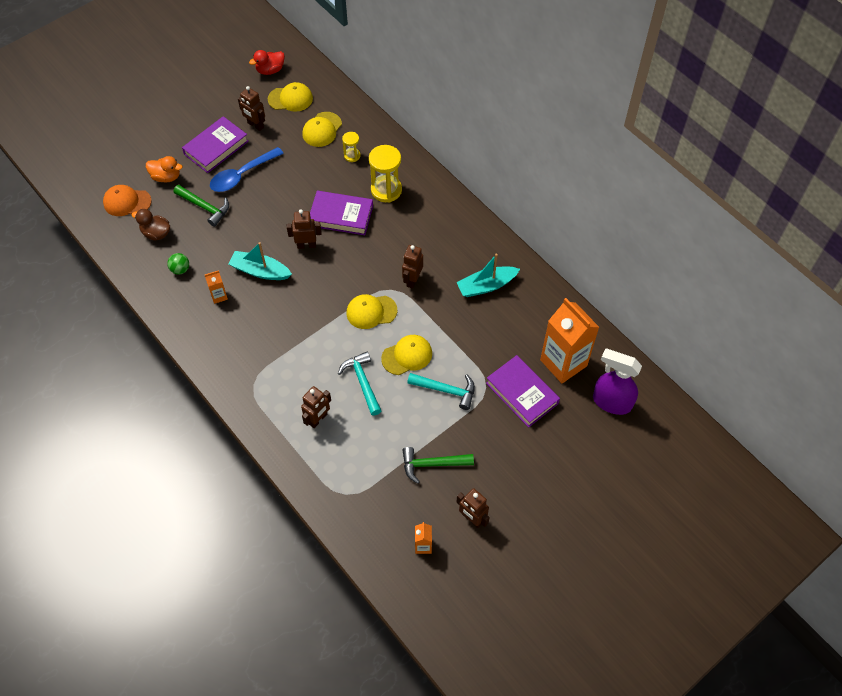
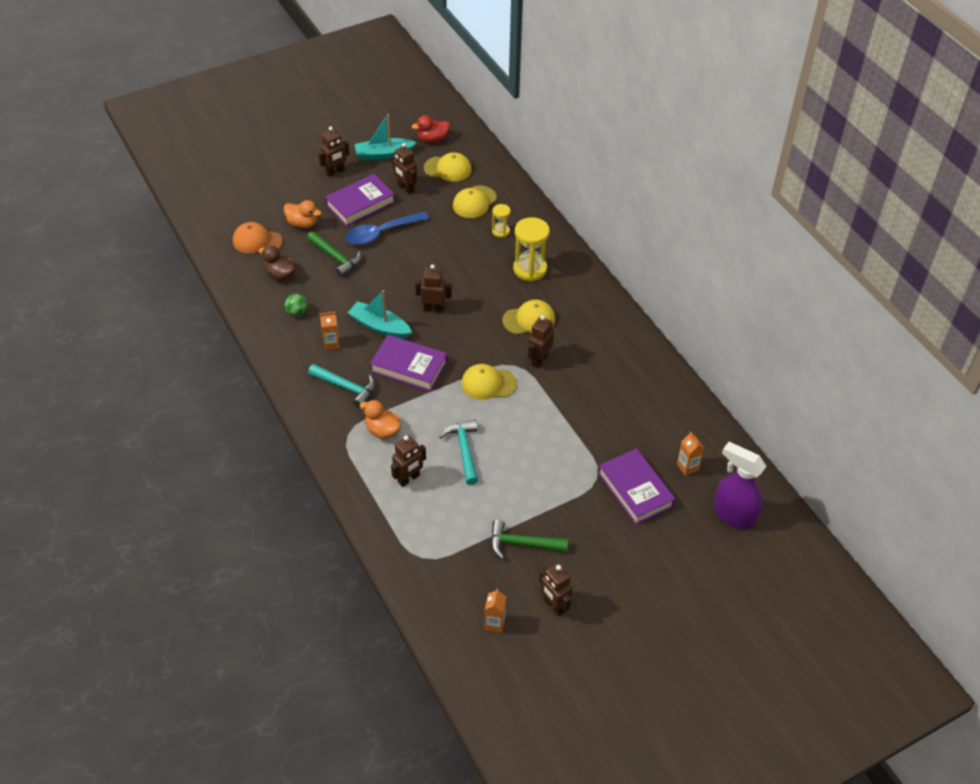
camera: 10 degrees right, 10 degrees down
purple book [310,191,373,235] -> purple book moved to [370,335,447,391]
yellow cap [381,335,432,375] -> yellow cap moved to [502,299,555,335]
turquoise hammer [407,373,475,410] -> turquoise hammer moved to [308,364,376,408]
turquoise boat [456,254,520,297] -> turquoise boat moved to [355,114,417,160]
orange carton [540,298,600,383] -> orange carton [677,431,704,476], size x0.44
none -> brown robot [318,126,349,177]
none -> orange duck [360,400,401,439]

